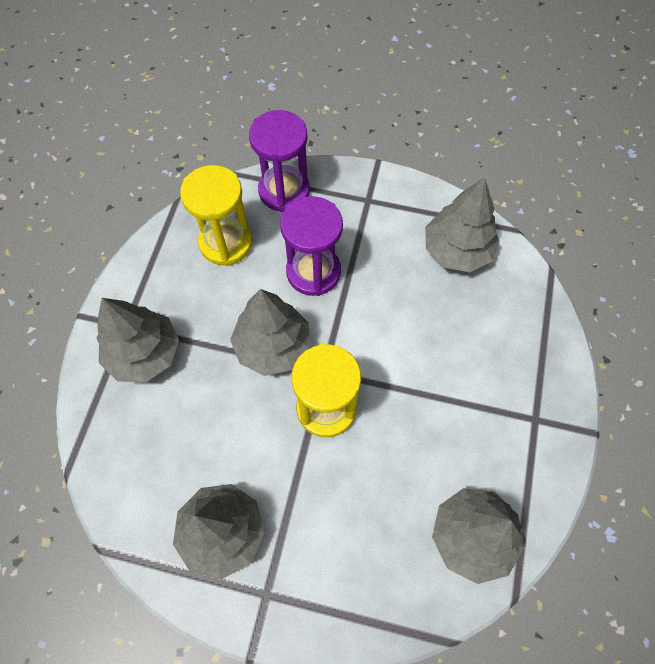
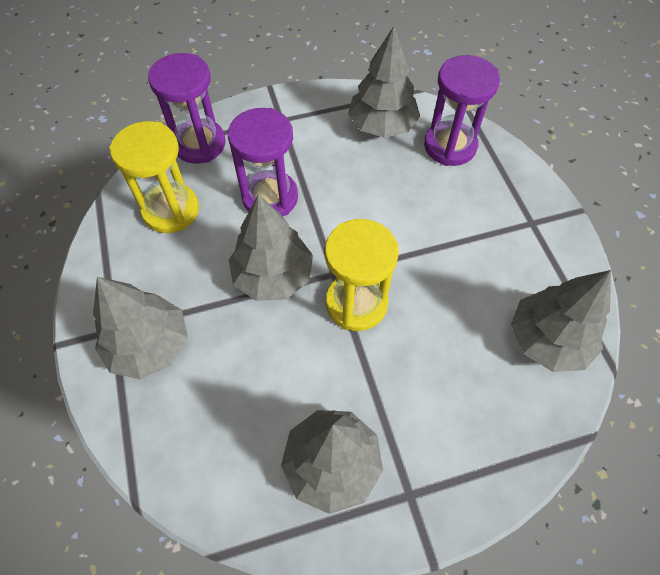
camera: 30 degrees left, 5 degrees down
none -> purple hourglass [424,55,500,166]

